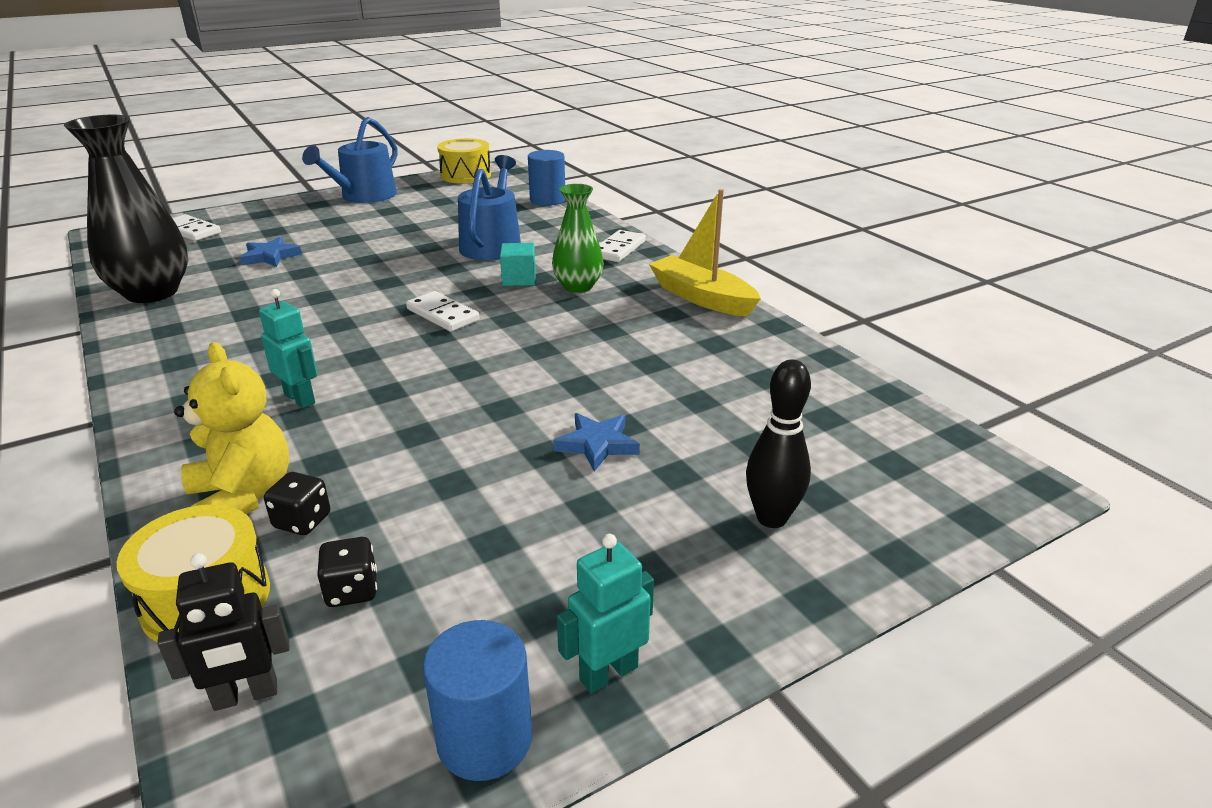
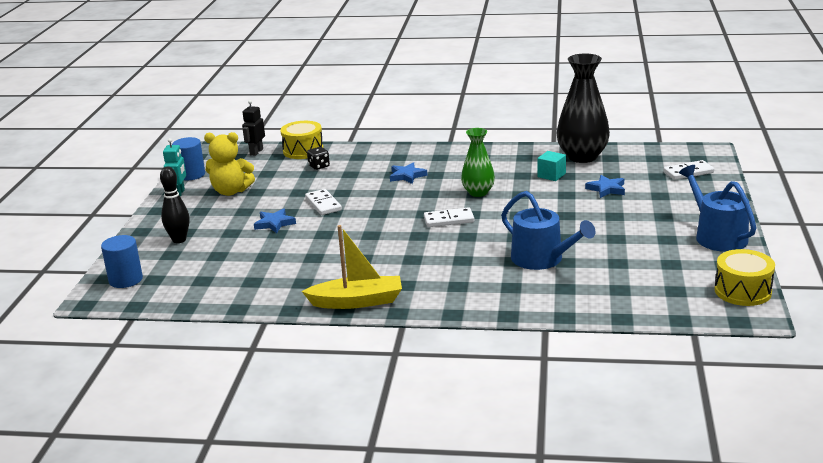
camera: 130 degrees right, 5 degrees down
yellow teddy bear [174,342,289,514] -> yellow teddy bear moved to [204,132,255,196]
turquoise robot [259,289,317,408] -> blue star [390,162,428,184]
black dice [317,537,377,607] -> none
turquoise cube [500,243,536,286] -> turquoise cube moved to [537,151,566,181]
blue cylinder [528,150,565,206] -> blue cylinder moved to [101,235,143,288]
green vase [552,184,604,293] -> green vase moved to [461,128,495,197]
white domino [599,230,646,262] -> white domino moved to [305,189,342,215]

